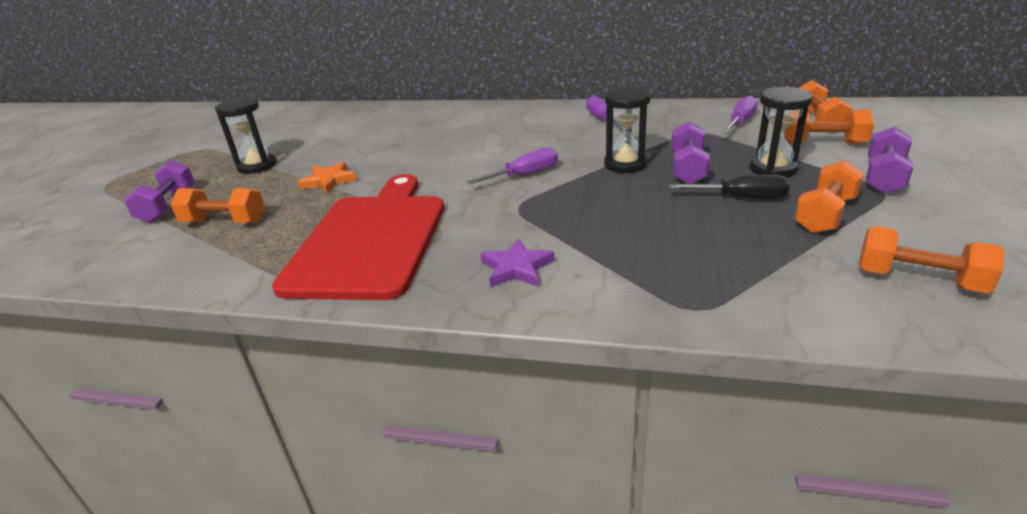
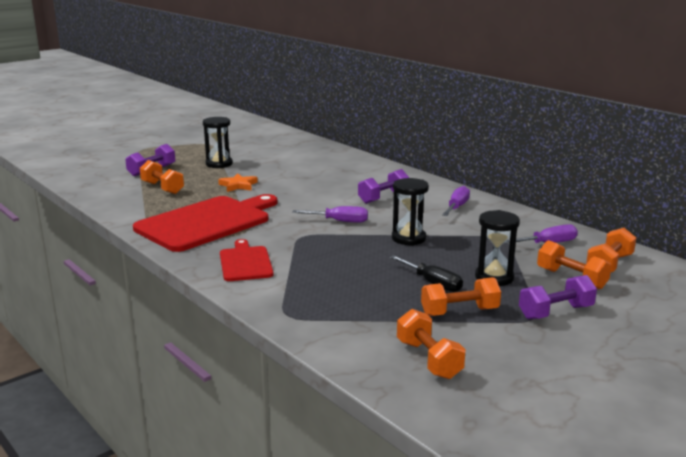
camera: 35 degrees right, 10 degrees down
purple star [480,238,554,287] -> red cutting board [220,239,274,281]
purple dumbbell [671,122,710,184] -> purple dumbbell moved to [358,169,409,204]

